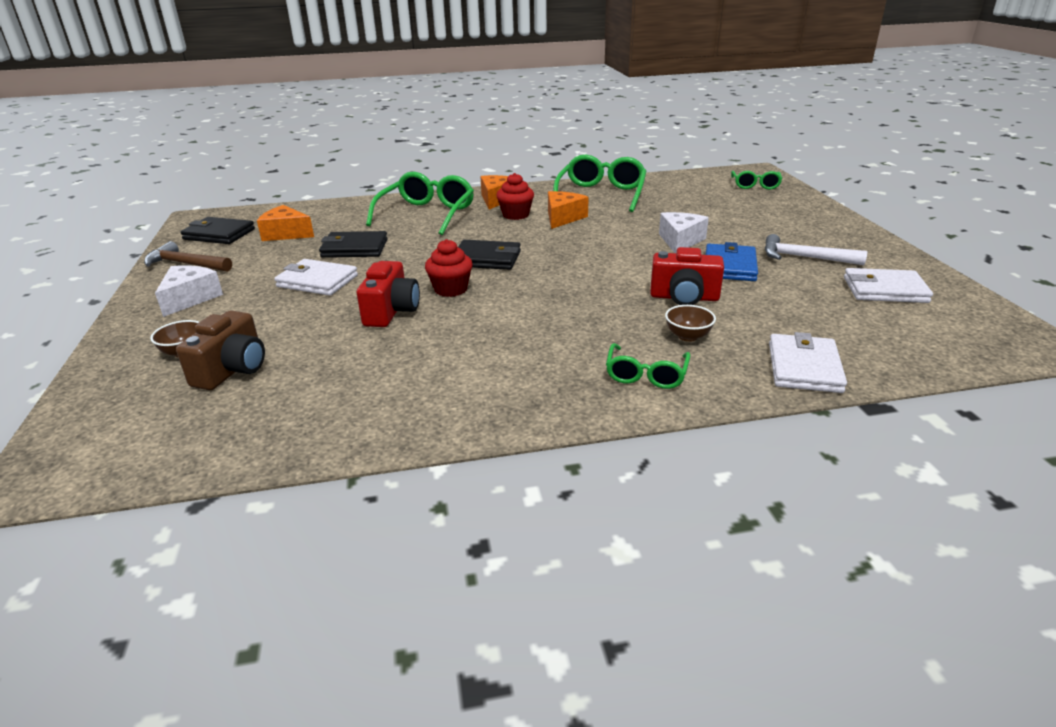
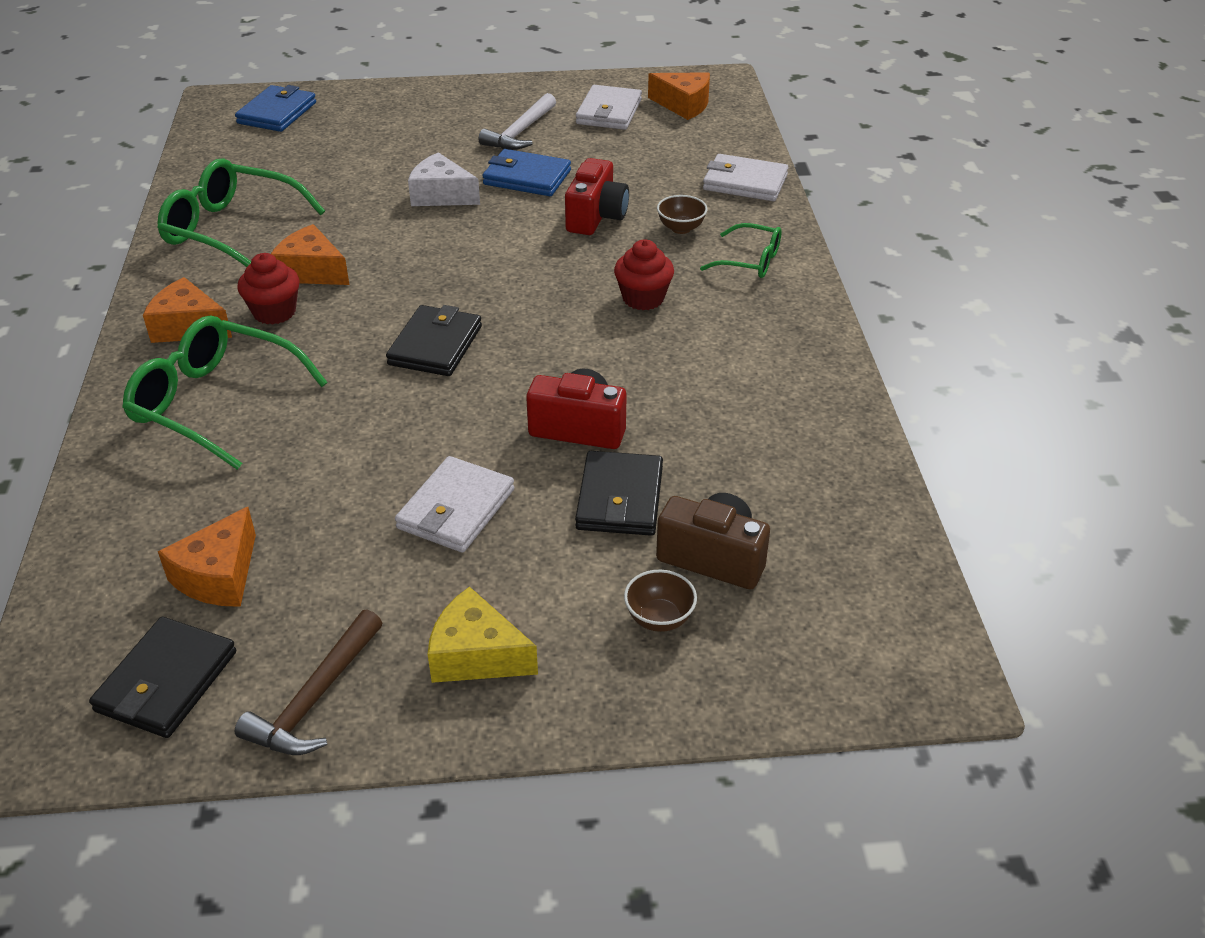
camera: 85 degrees left, 10 degrees up
white cheese [155,265,223,317] -> yellow cheese [428,587,538,683]
black wallet [319,231,388,258] -> black wallet moved to [575,451,663,536]
red cupcake [425,239,473,297] -> red cupcake moved to [614,239,674,310]
green glasses [731,171,782,190] -> blue wallet [235,85,316,132]
none -> orange cheese [648,72,710,120]

